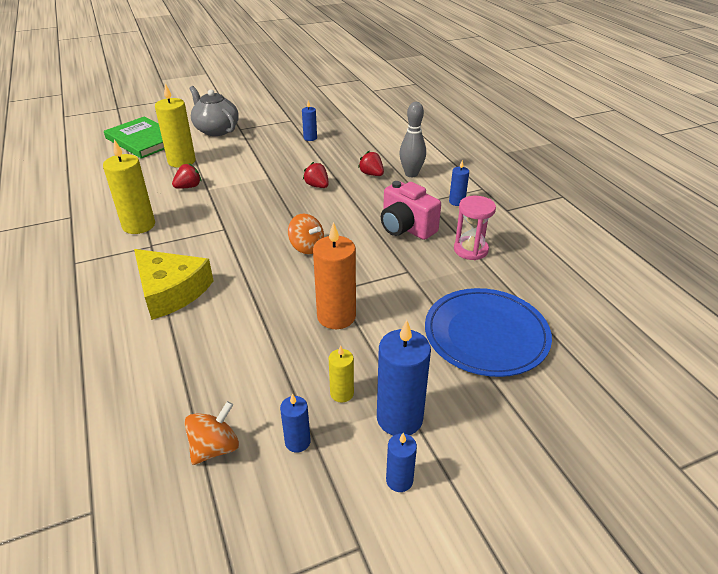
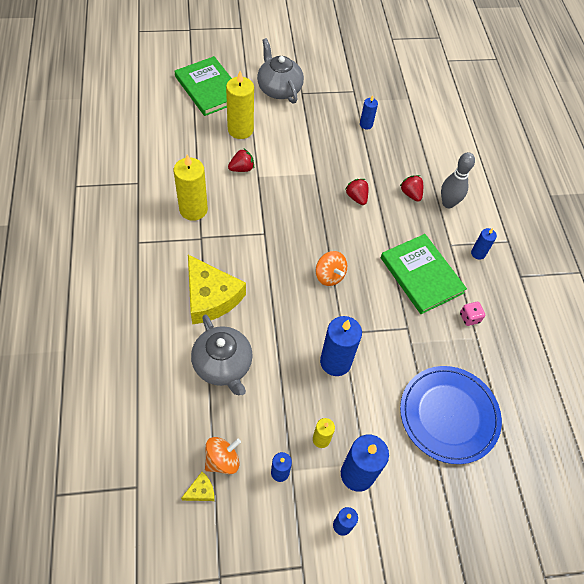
camera: 10 degrees right, 20 degrees up
orange candle [313,222,356,329] -> blue candle [320,316,362,376]
pink camera [381,181,441,240] -> green book [381,234,467,314]
pink hourglass [454,196,496,260] -> pink dice [460,302,485,326]
none -> yellow cheese [181,472,215,501]
none -> grey teapot [191,315,253,395]

